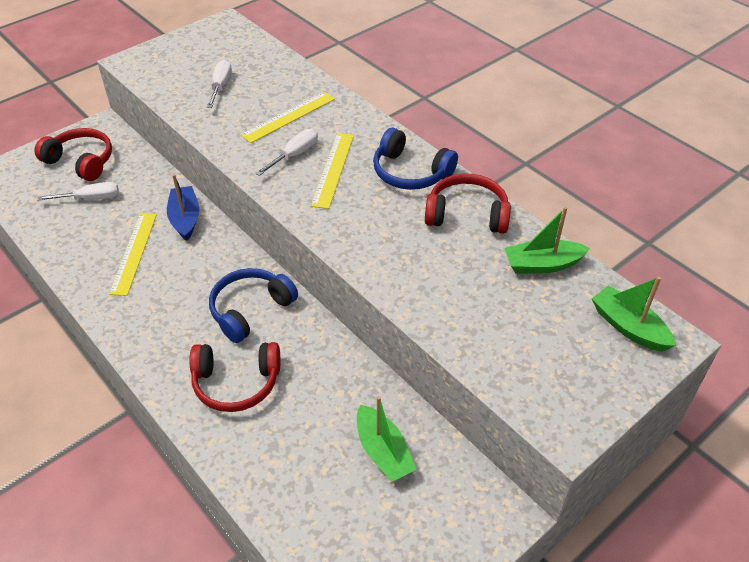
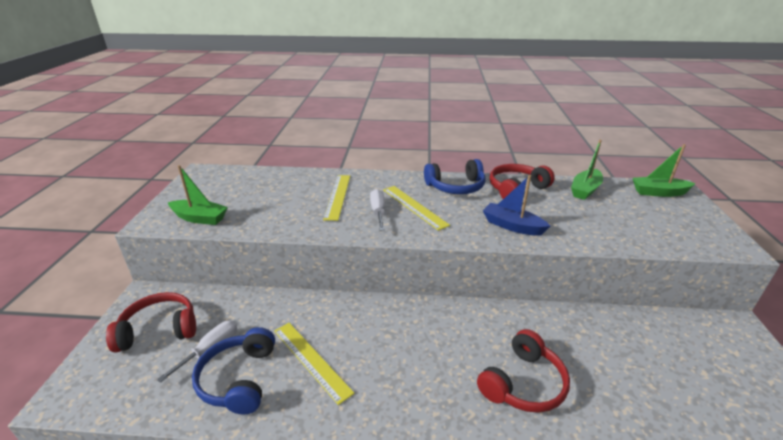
camera: 45 degrees left, 15 degrees down
blue boat [167,174,199,241] -> blue boat moved to [483,175,550,236]
white screwdriver [207,60,232,108] -> none
blue headphones [209,268,298,343] -> blue headphones moved to [192,327,275,415]
green boat [357,396,417,482] -> green boat moved to [168,165,228,225]

